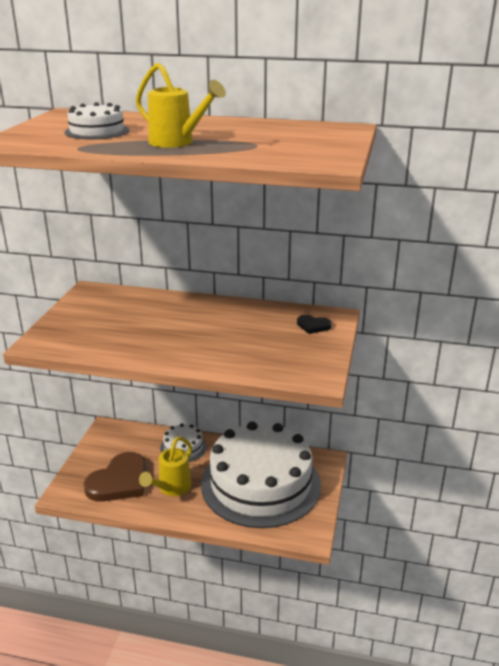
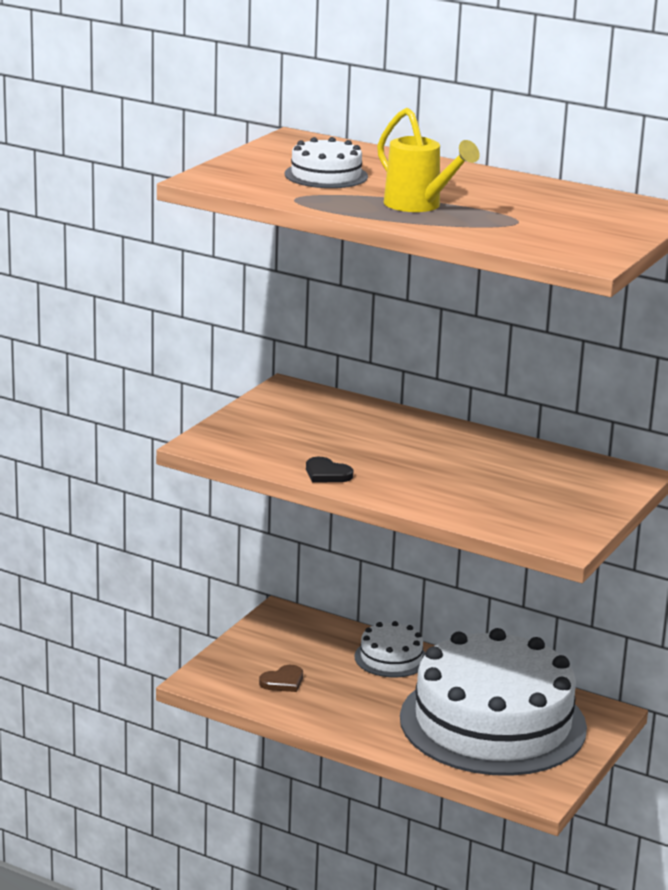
camera: 15 degrees right, 5 degrees down
brown heart [84,452,146,502] -> brown heart [259,665,303,692], size x0.45
yellow watering can [139,437,192,496] -> none
black heart [297,315,332,334] -> black heart moved to [306,457,353,482]

